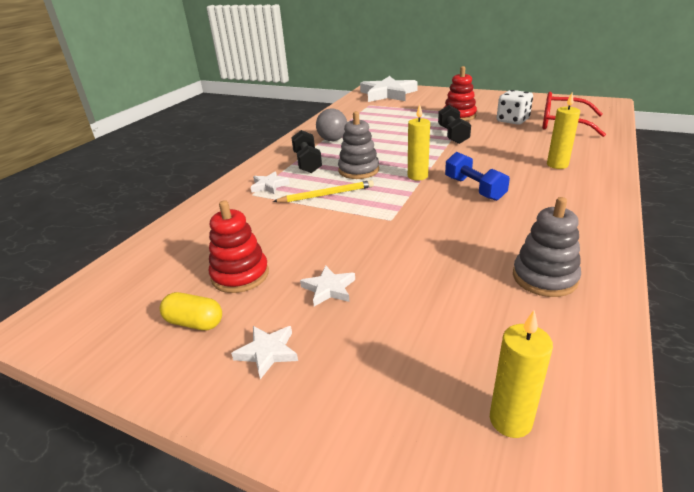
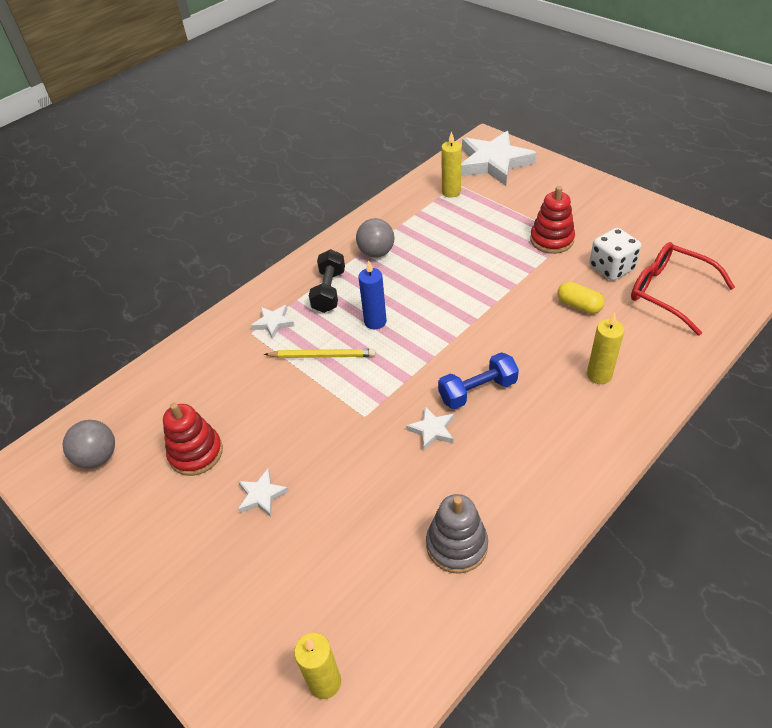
camera: 20 degrees right, 15 degrees up
yellow capsule [160,292,222,330] -> yellow capsule moved to [557,281,604,314]
white star [231,326,298,379] -> white star moved to [406,406,454,450]
grey stacking toy [338,111,379,179] -> blue candle [358,260,387,329]
yellow candle [408,104,430,180] -> yellow candle moved to [441,131,462,198]
black dumbbell [438,105,471,144] -> none
blue dumbbell [445,152,510,201] -> blue dumbbell turned 75 degrees clockwise [438,352,519,409]
none -> grey ball [63,420,115,469]

